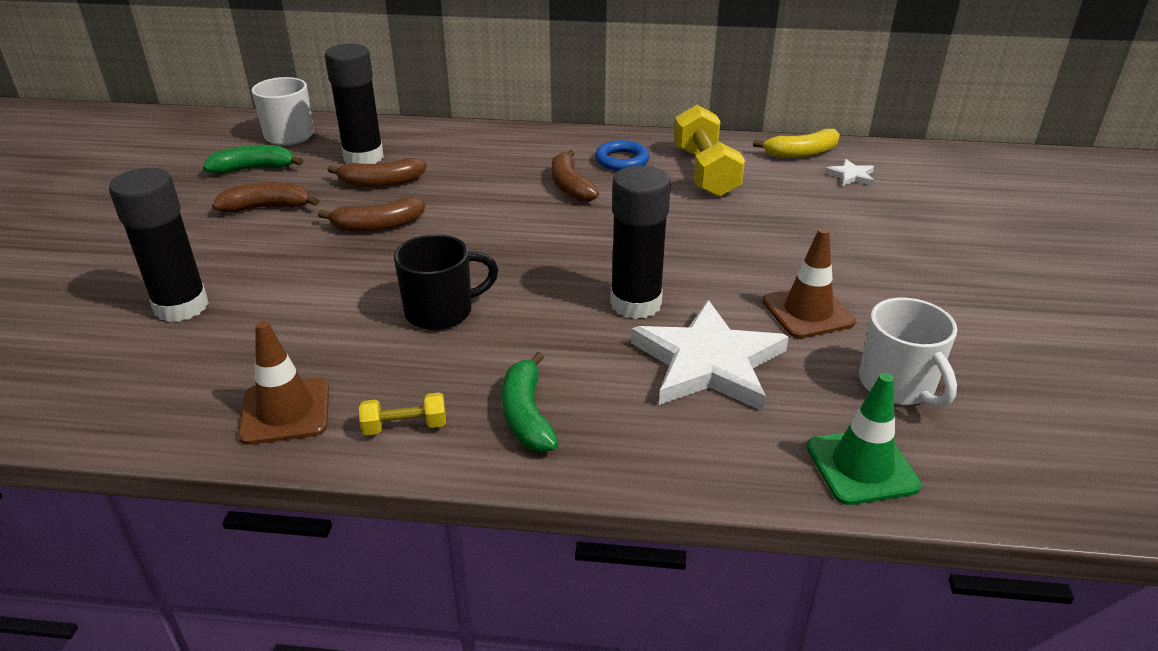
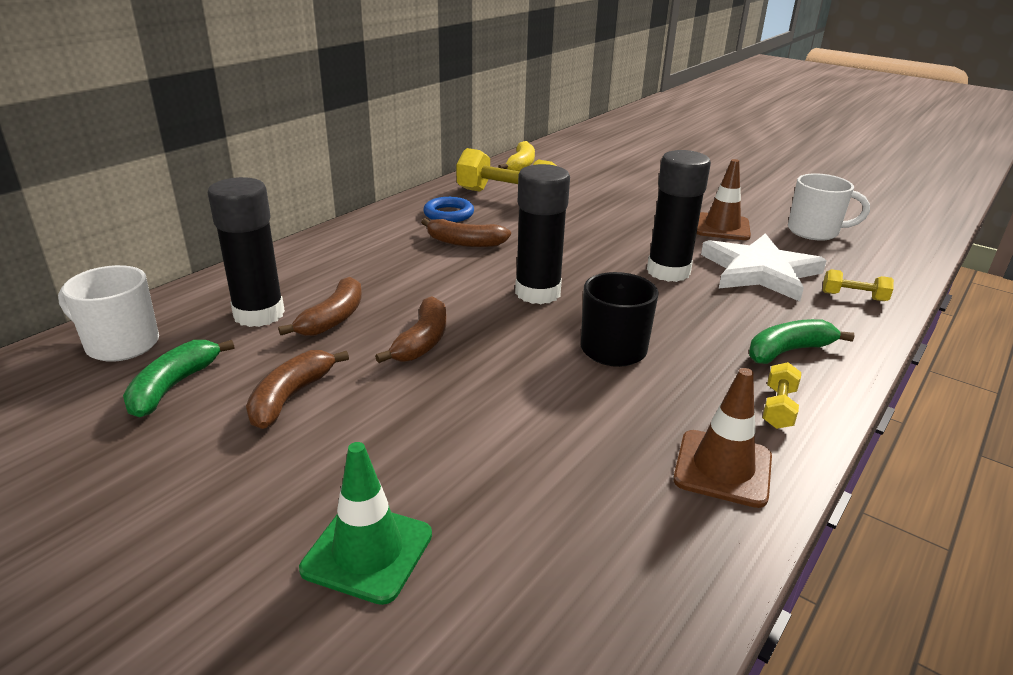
camera: 60 degrees left, 5 degrees down
black glue stick [109,168,209,322] -> black glue stick moved to [515,164,570,304]
green banana [502,352,559,452] -> green banana turned 135 degrees clockwise [749,319,854,364]
green traffic cone [807,373,922,505] -> green traffic cone moved to [299,442,432,605]
white star [825,159,874,186] -> none
none -> yellow dumbbell [823,269,894,301]

